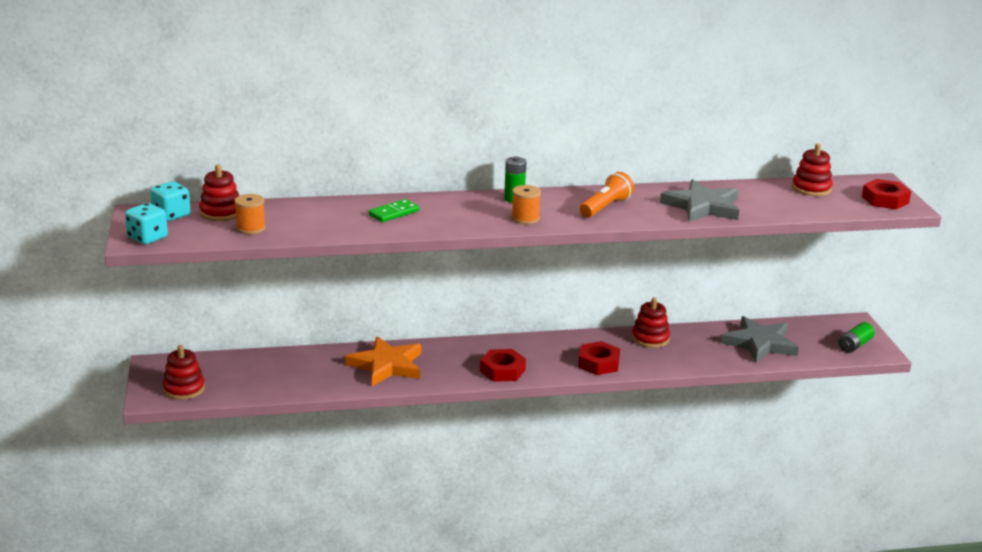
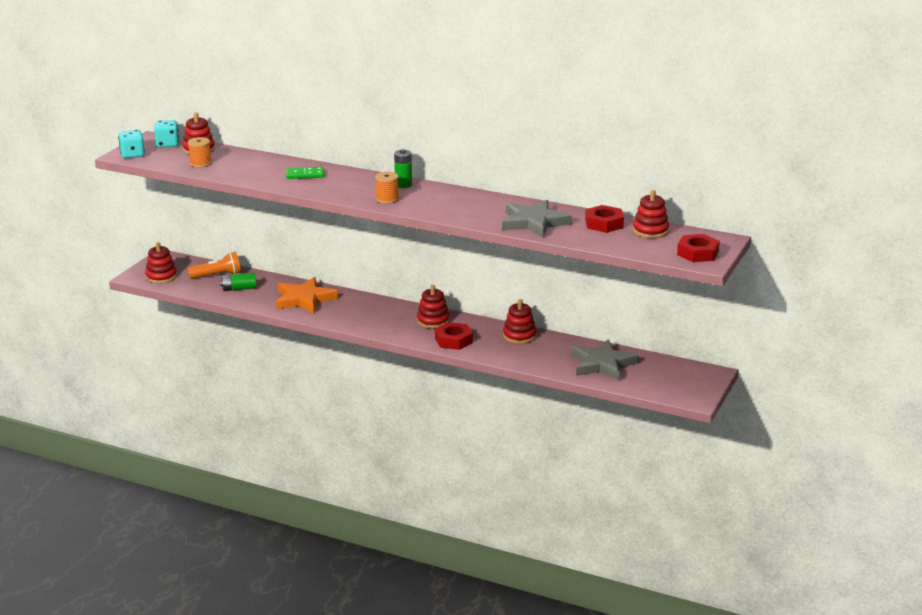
camera: 35 degrees right, 0 degrees up
red nut [480,349,526,382] -> red nut moved to [585,205,624,233]
orange flashlight [580,172,634,218] -> orange flashlight moved to [188,252,241,279]
green battery [838,322,875,353] -> green battery moved to [220,272,256,291]
none -> red stacking toy [417,285,450,329]

